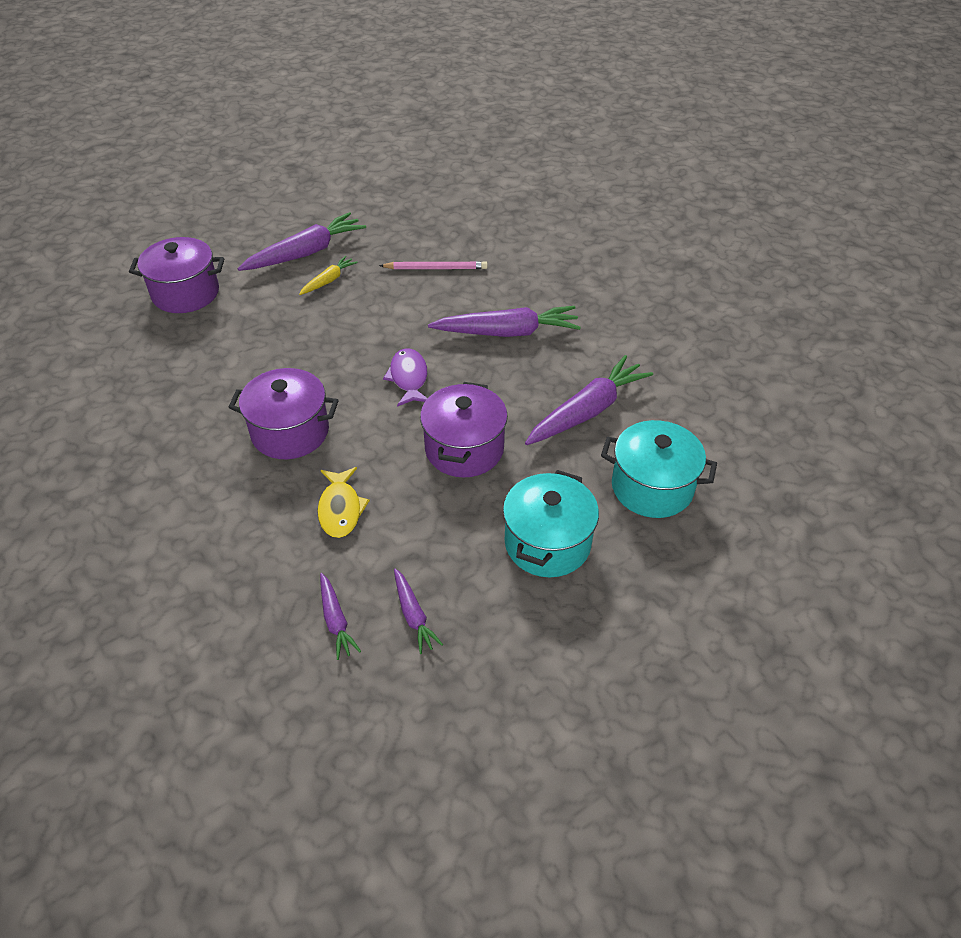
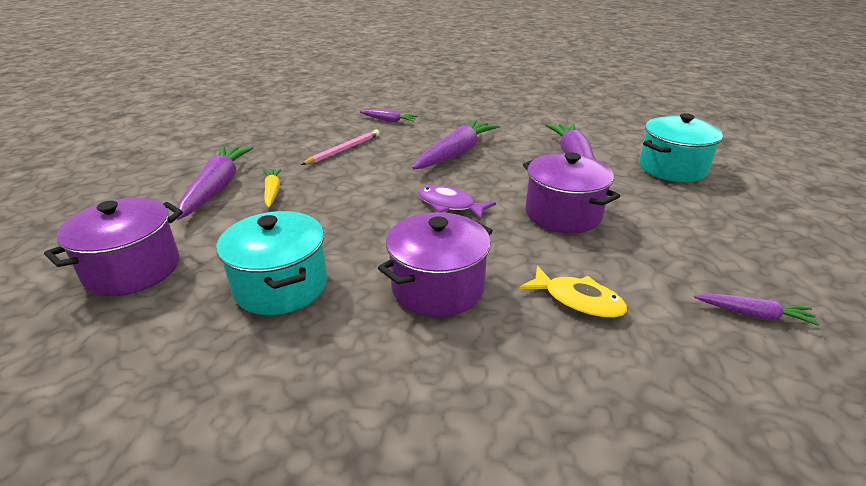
camera: 50 degrees left, 15 degrees down
purple carrot [320,573,361,660] -> purple carrot moved to [360,110,418,122]
turquoise pot [503,470,599,577] -> turquoise pot moved to [216,211,327,315]

